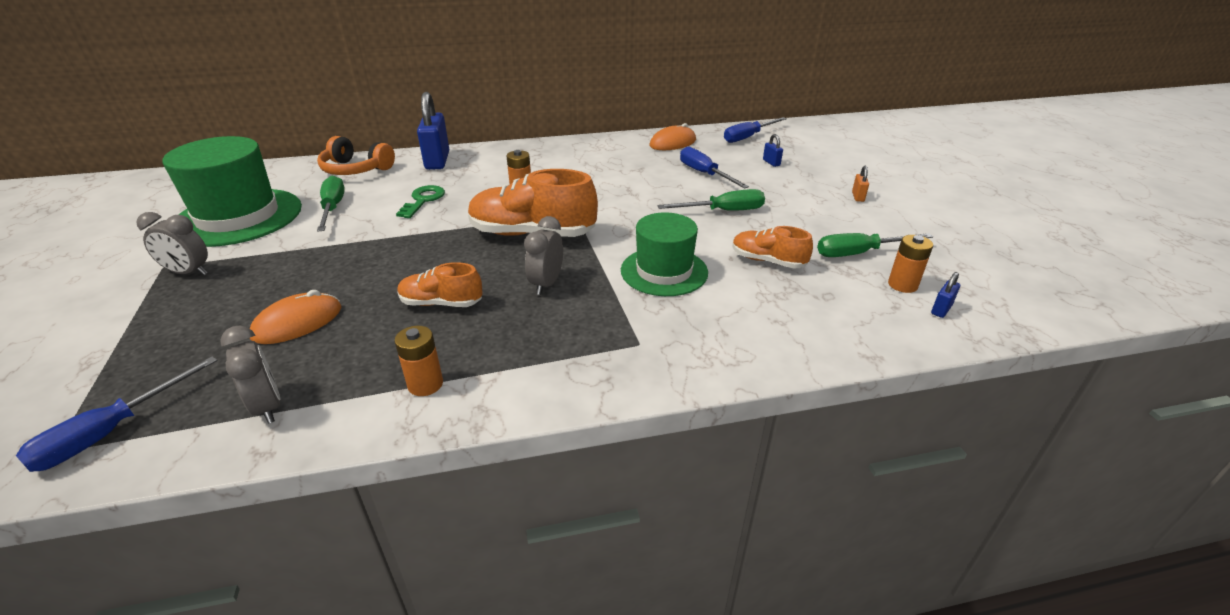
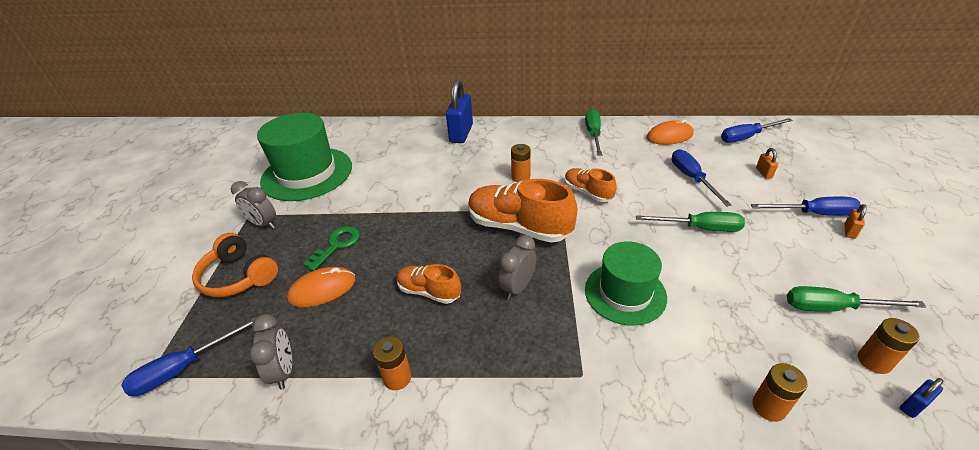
camera: 20 degrees right, 5 degrees up
orange headphones [317,136,395,175] -> orange headphones moved to [192,233,278,297]
green screwdriver [317,176,345,232] -> green screwdriver moved to [585,109,602,156]
green key [396,185,445,218] -> green key moved to [303,226,360,271]
orange shoe [732,226,813,268] -> orange shoe moved to [565,168,616,202]
blue padlock [763,134,783,167] -> orange padlock [756,148,778,179]
none -> blue screwdriver [751,197,861,216]
none -> orange battery [752,363,808,422]

